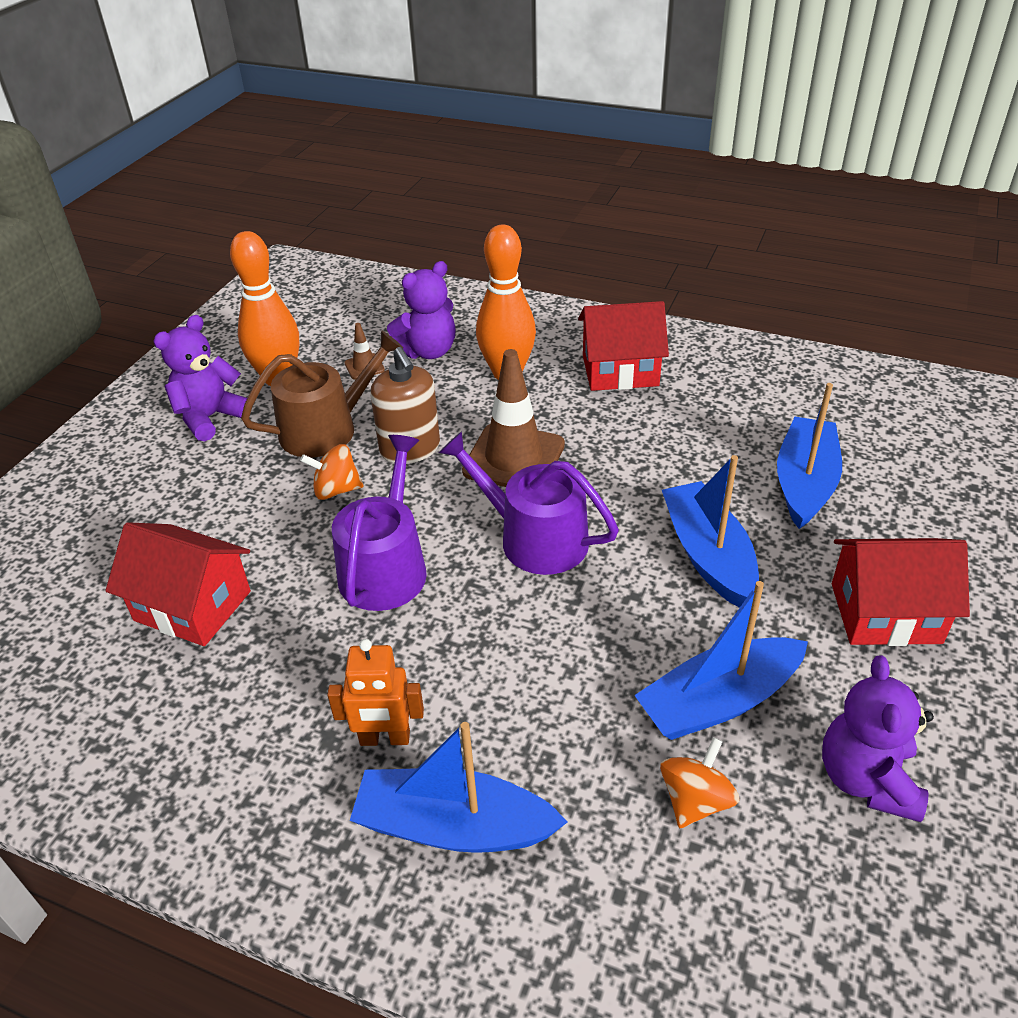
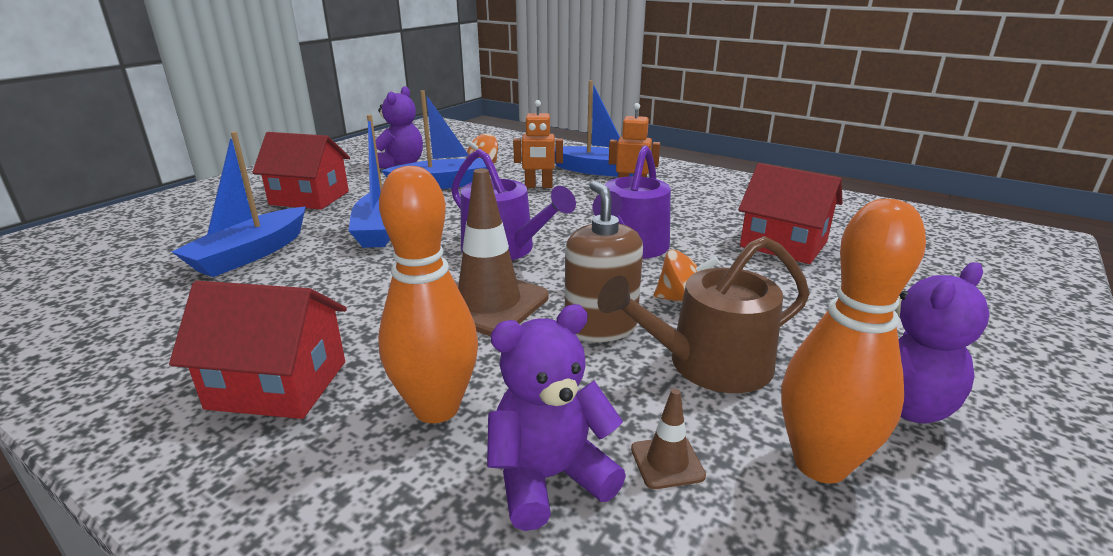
camera: 170 degrees left, 15 degrees down
none -> orange robot [513,100,563,188]

